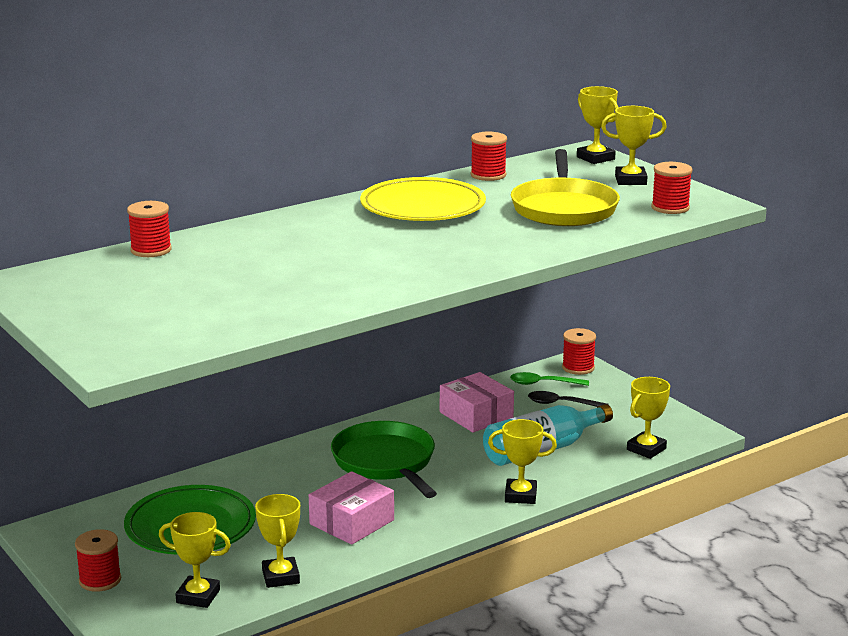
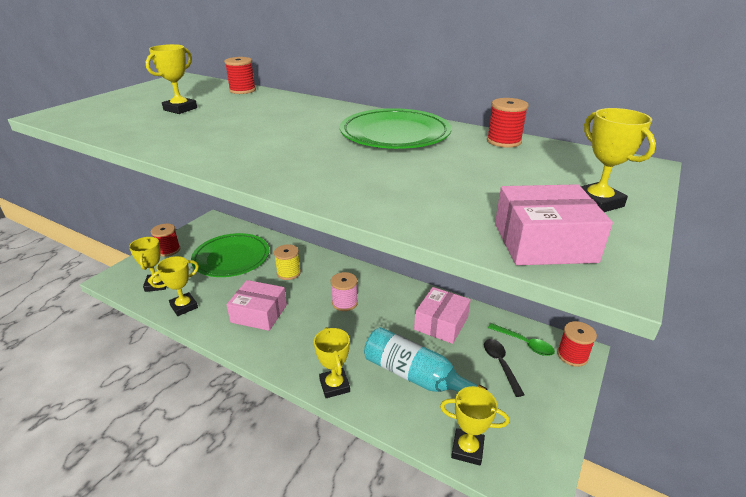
camera: 65 degrees right, 10 degrees up
green pan [331,421,437,498] -> pink spool [331,272,358,311]
yellow plate [360,177,486,221] -> green plate [340,108,451,149]
green spoon [510,372,589,386] -> green spoon turned 150 degrees clockwise [488,323,555,356]
yellow pan [511,149,620,226] -> none
yellow trophy [577,86,618,164] -> yellow trophy moved to [146,44,197,114]
red spool [651,162,692,214] -> pink box [495,184,613,265]
none -> yellow spool [274,245,301,280]

